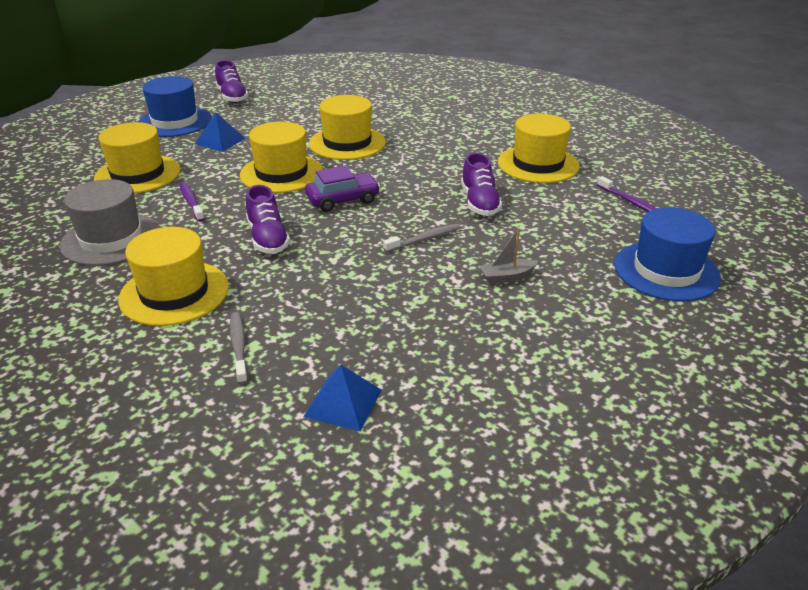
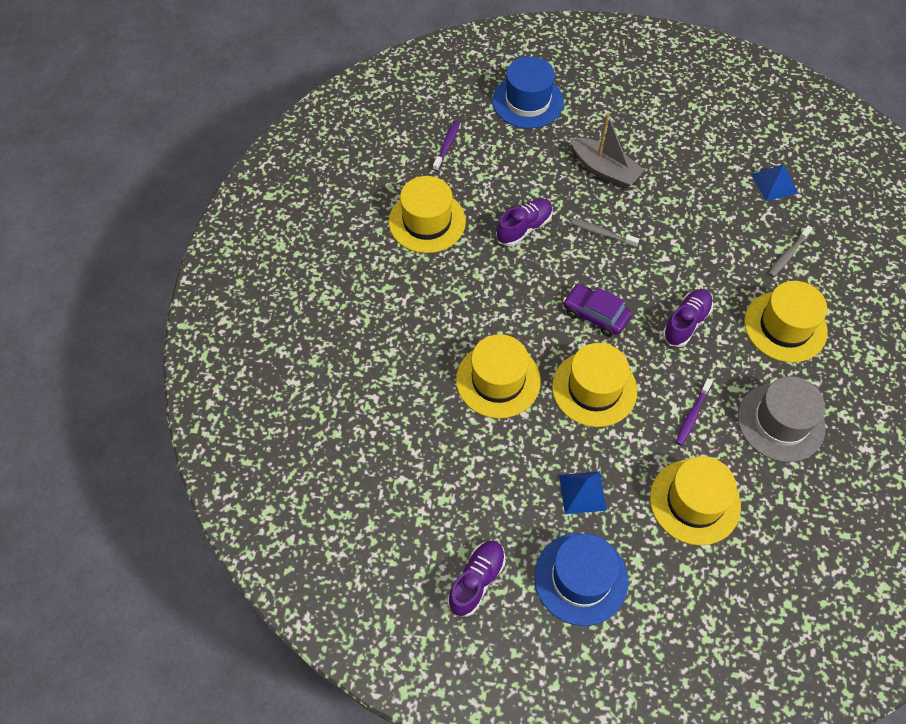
camera: 125 degrees left, 25 degrees up
grey boat [480,228,538,284] -> grey boat [571,113,644,189], size x1.84

